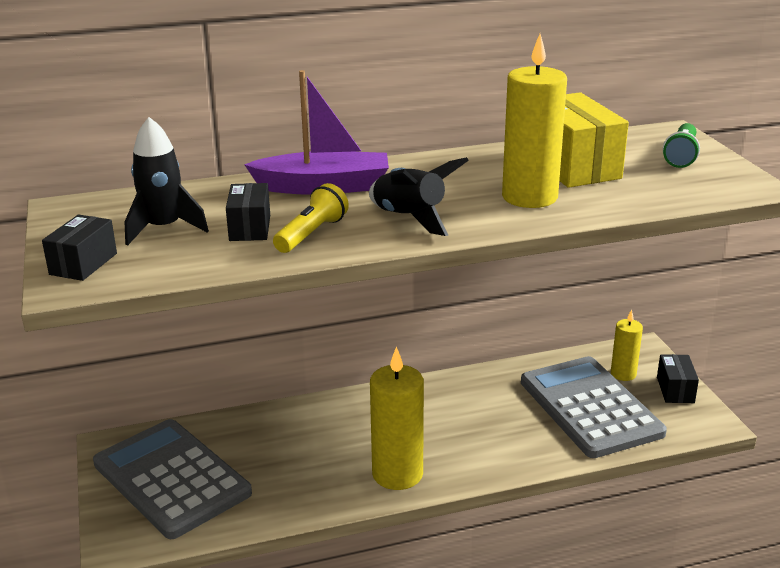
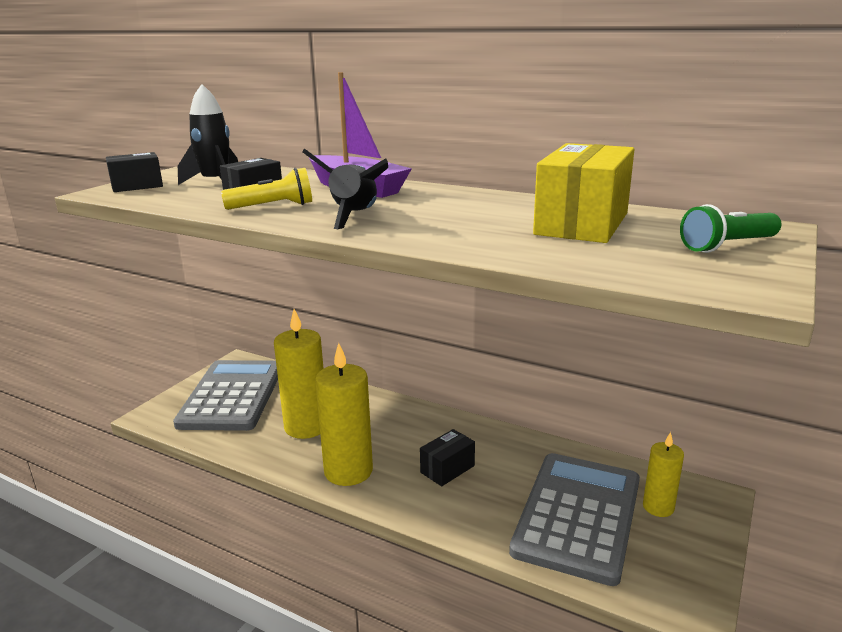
camera: 45 degrees right, 5 degrees down
yellow candle [502,34,567,208] -> yellow candle moved to [274,309,324,439]
black box [657,354,699,403] -> black box moved to [420,429,475,486]

